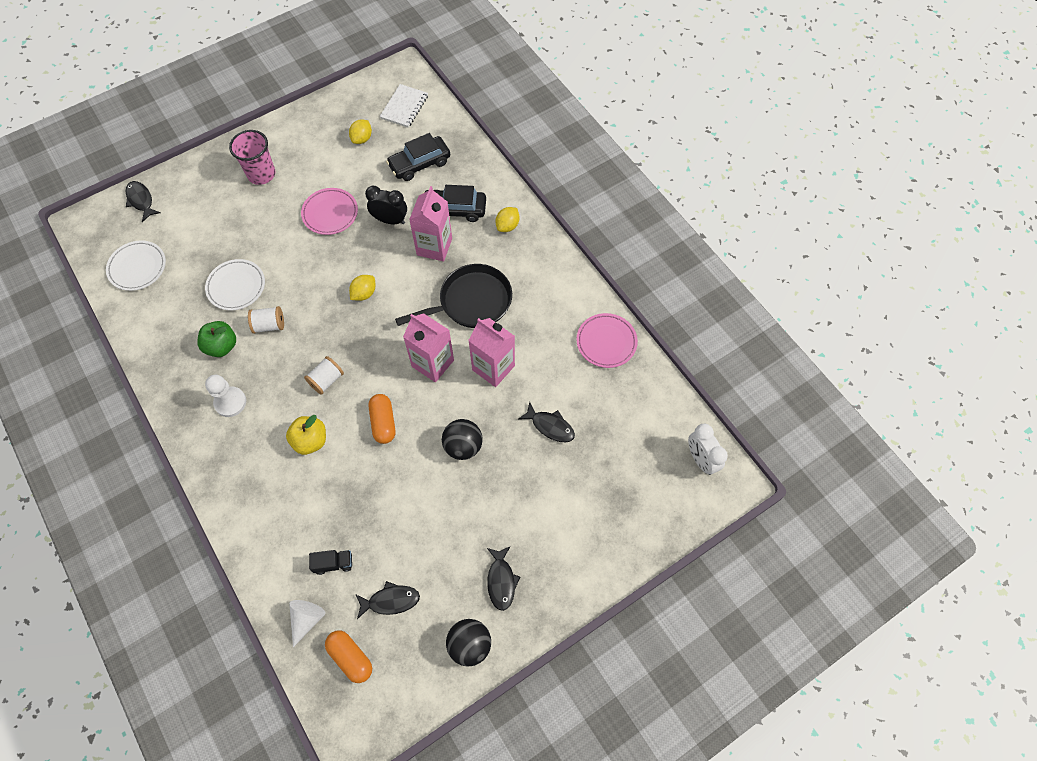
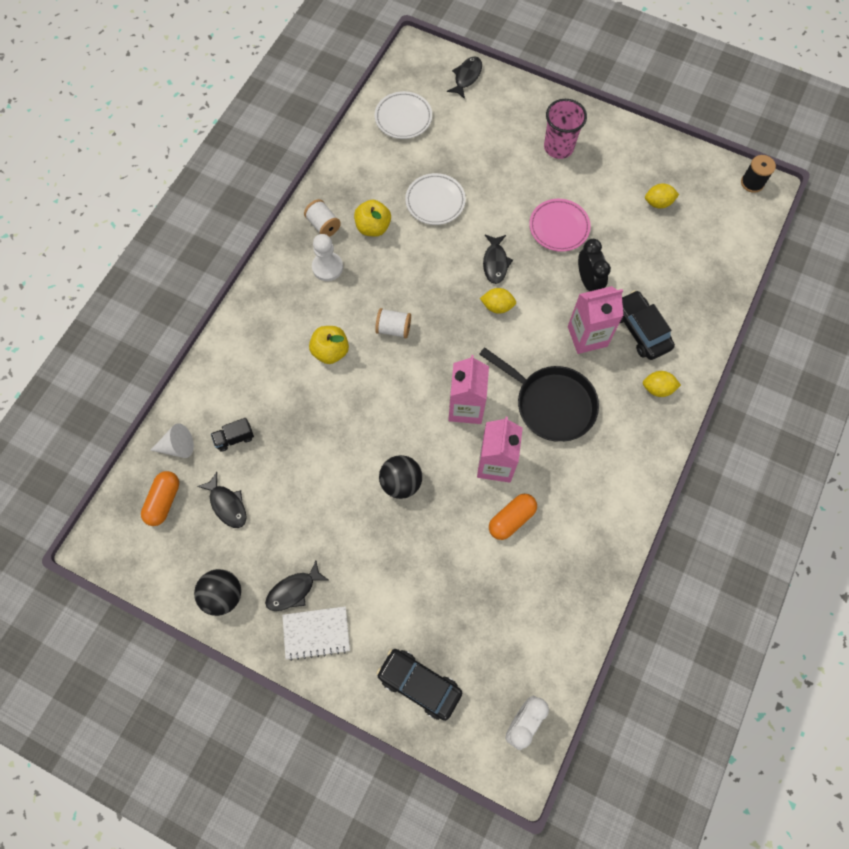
camera: 60 degrees right, 5 degrees up
green apple [197,321,236,357] -> yellow apple [354,200,391,237]
white spool [248,306,284,334] -> white spool moved to [304,199,341,237]
black truck [309,550,352,575] -> black truck turned 105 degrees clockwise [211,418,254,452]
orange capsule [369,394,395,444] -> orange capsule moved to [489,494,537,540]
white notebook [380,84,428,128] -> white notebook moved to [282,606,350,661]
black car [386,133,450,181] -> black car moved to [376,649,462,721]
black fish [519,402,575,442] -> black fish moved to [483,234,513,284]
pink plate [576,313,638,368] -> none
none -> black spool [741,155,776,193]

